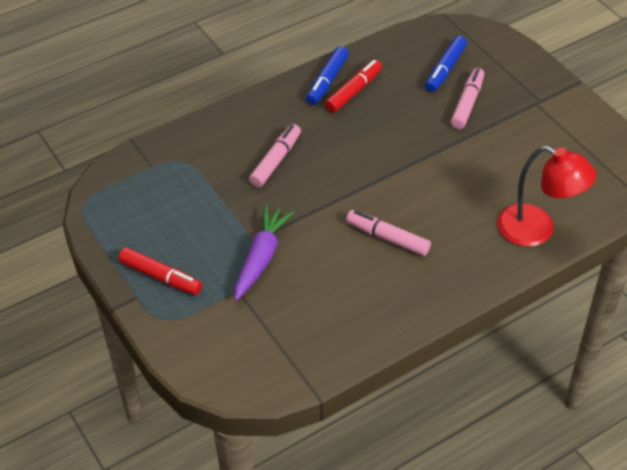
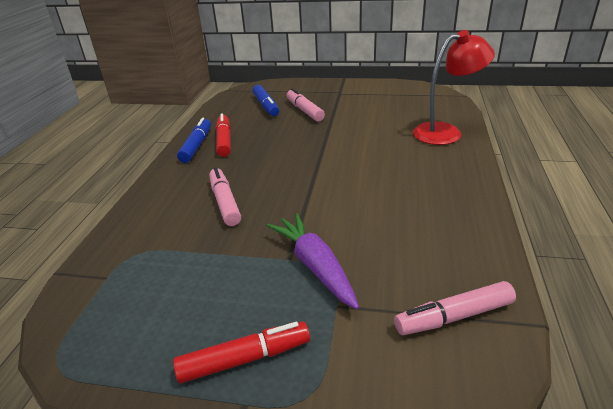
camera: 45 degrees left, 15 degrees down
blue marker [306,46,349,105] -> blue marker turned 150 degrees counterclockwise [177,118,211,163]
pink marker [346,210,431,256] -> pink marker moved to [394,281,516,335]

